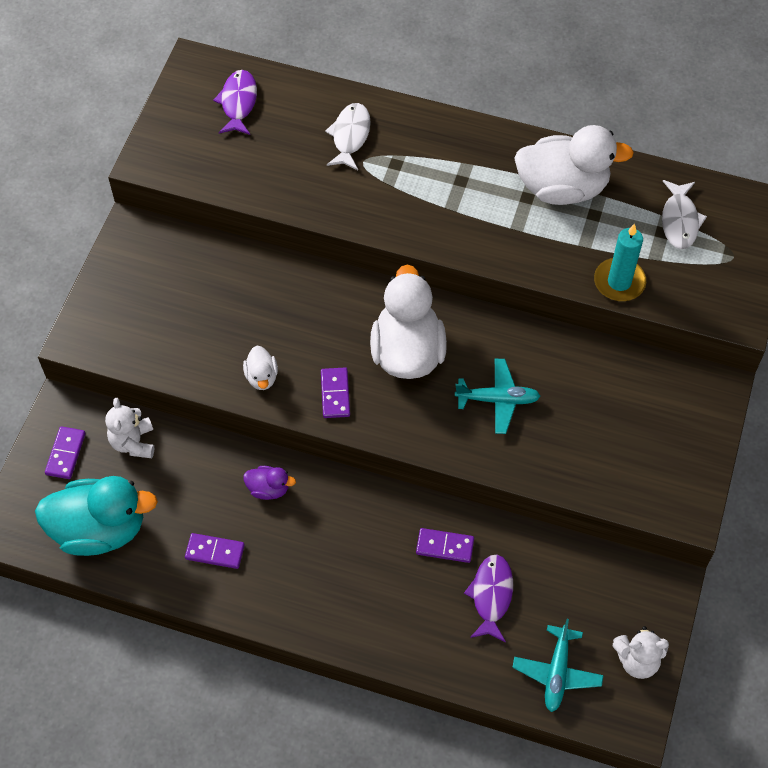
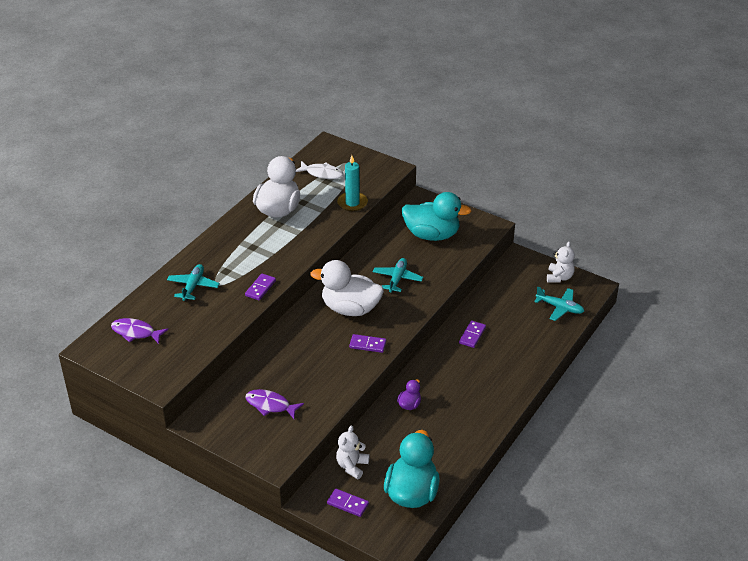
camera: 75 degrees left, 20 degrees down
white teddy bear [105,398,154,458] -> white teddy bear turned 105 degrees clockwise [336,426,370,479]
purple domino [185,533,245,569] -> purple domino moved to [245,274,276,300]
white duck [243,346,278,390] -> none
white fish [325,103,371,170] -> turquoise plane [167,264,220,301]
purple fish [464,554,513,642] -> purple fish moved to [245,389,304,419]
none -> turquoise duck [402,192,471,241]

